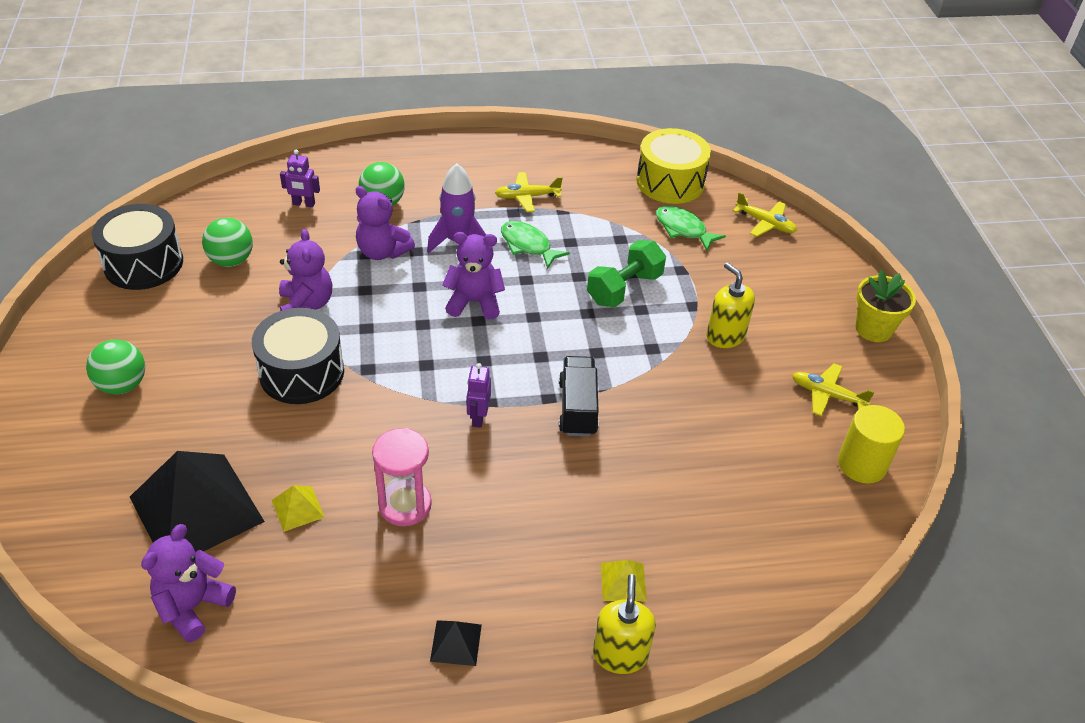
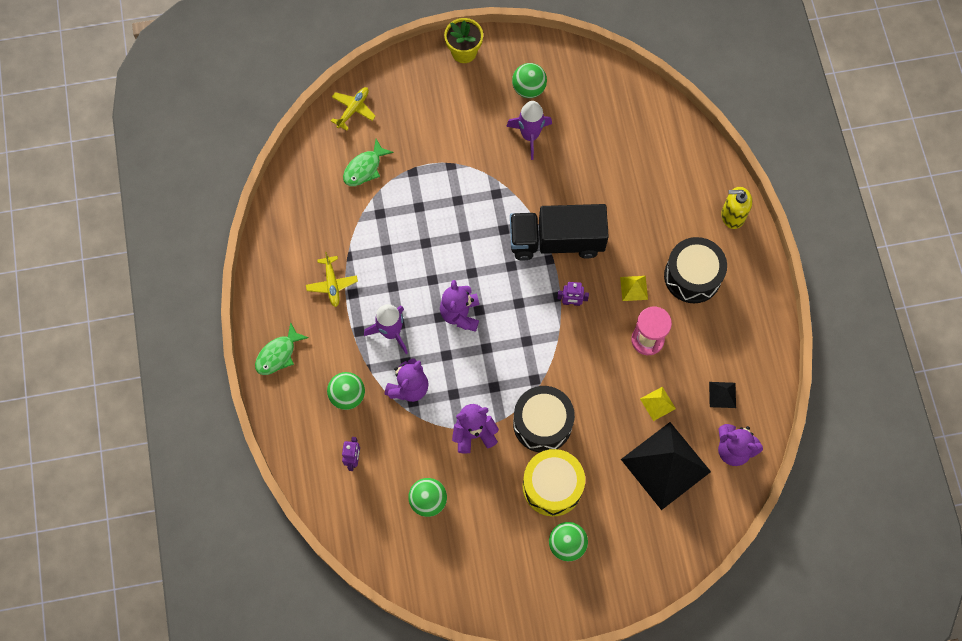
camera: 90 degrees left, 25 degrees up
black drum [92,204,183,290] -> black drum moved to [664,237,727,303]
black pyramid [430,620,482,666] -> black pyramid moved to [709,382,736,408]
green fish [501,221,570,269] -> green fish moved to [255,322,309,375]
black truck [559,356,599,437] -> black truck [510,204,609,261], size x1.67
green dumbbell [587,240,666,307] -> none
yellow pyramid [601,560,647,601] -> yellow pyramid moved to [620,276,648,301]
yellow drum [637,128,711,204] -> yellow drum moved to [523,449,585,516]
yellow soap dispenser [707,262,755,348] -> none
yellow plane [792,364,875,416] -> green ball [512,63,547,98]
yellow cylinder [838,405,905,484] -> none
none -> purple rocket [506,101,552,160]

